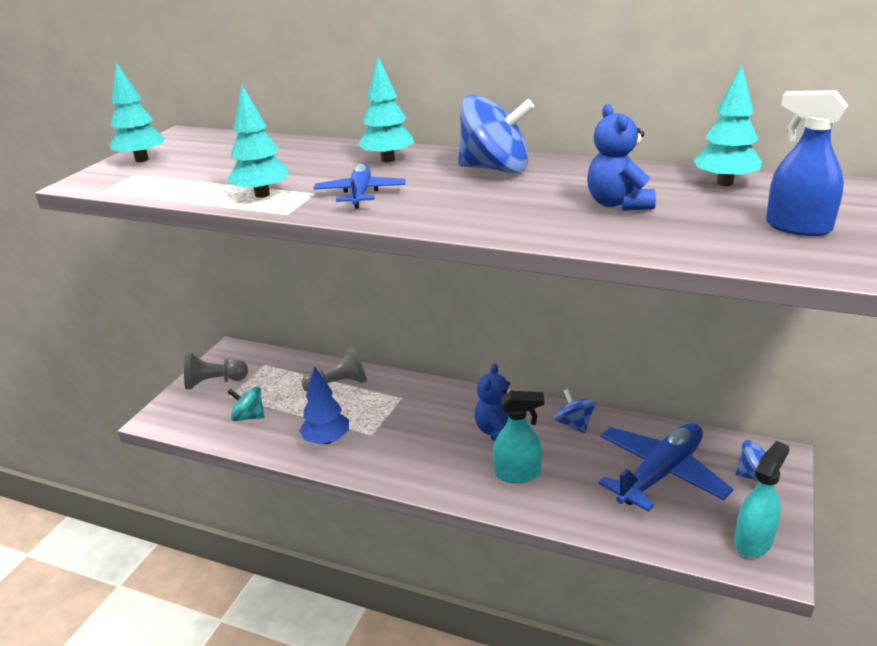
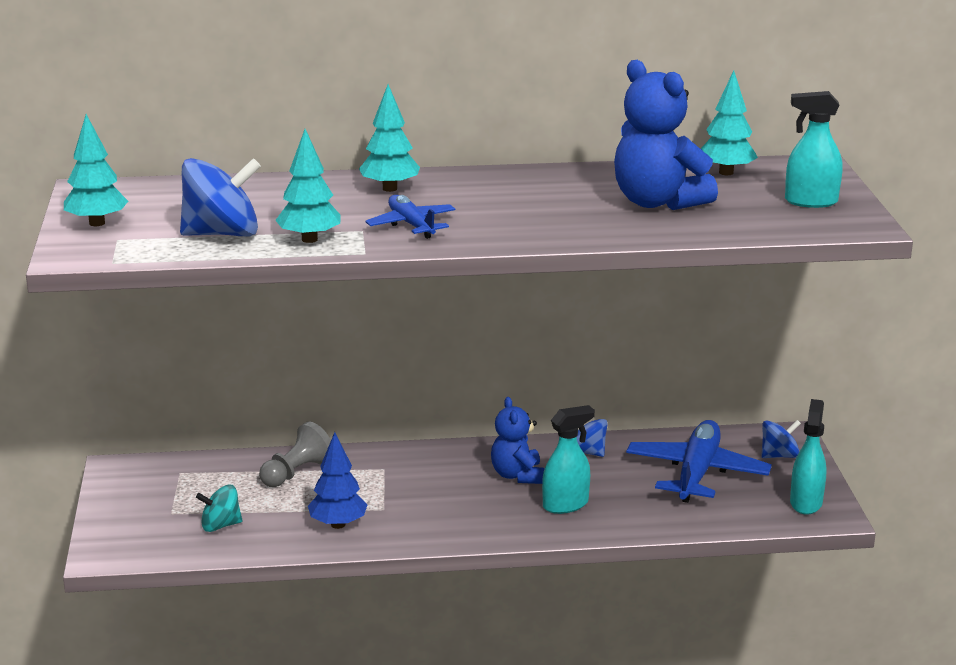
camera: 30 degrees left, 5 degrees down
grey pawn [184,352,248,389] -> none
blue spinning top [458,95,534,173] -> blue spinning top moved to [180,158,261,236]
blue teddy bear [587,104,656,211] -> blue teddy bear [614,60,718,210], size x1.61
blue spray bottle [766,90,848,236] -> turquoise spray bottle [785,91,843,208]

